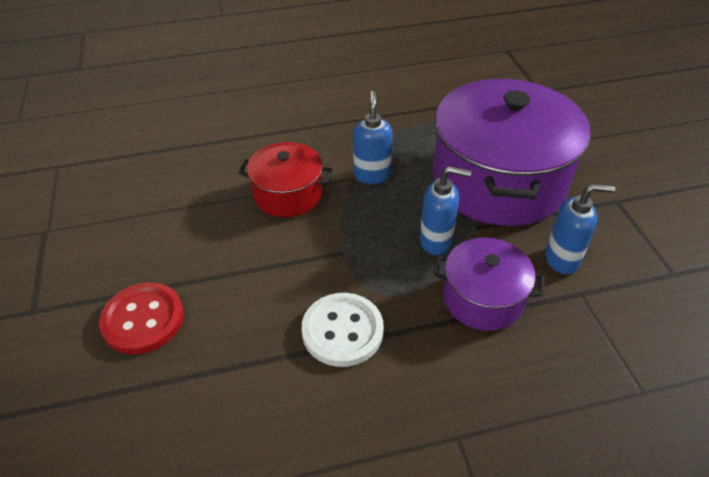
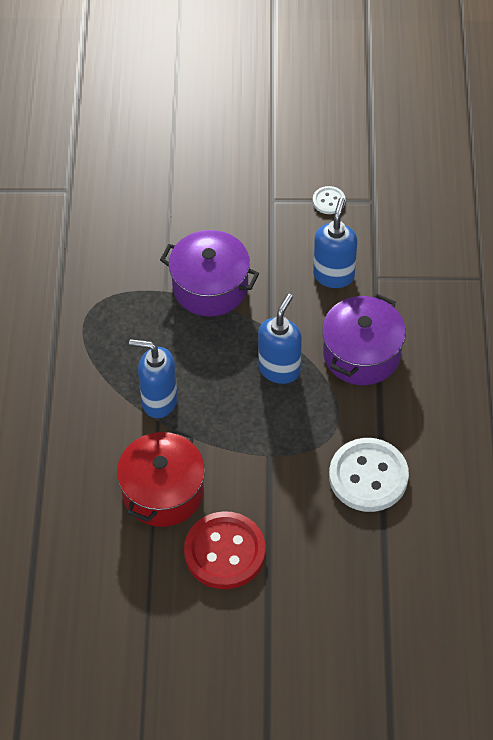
camera: 75 degrees left, 10 degrees up
red button [99,283,184,354] -> red button moved to [184,511,266,589]
purple pot [433,79,591,226] -> purple pot [160,230,259,317], size x0.51
none -> white button [313,186,345,214]

